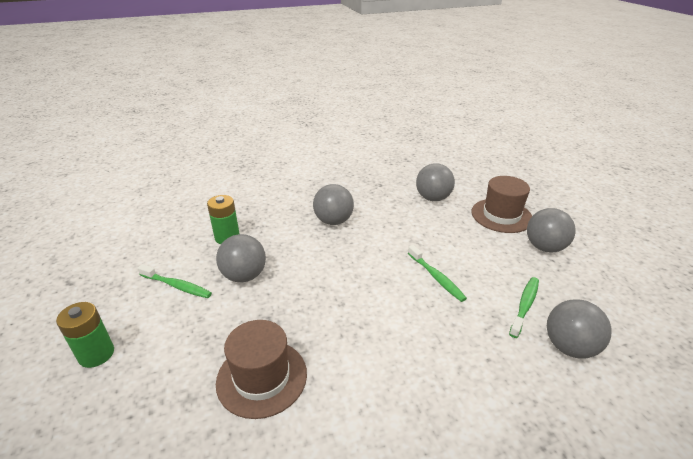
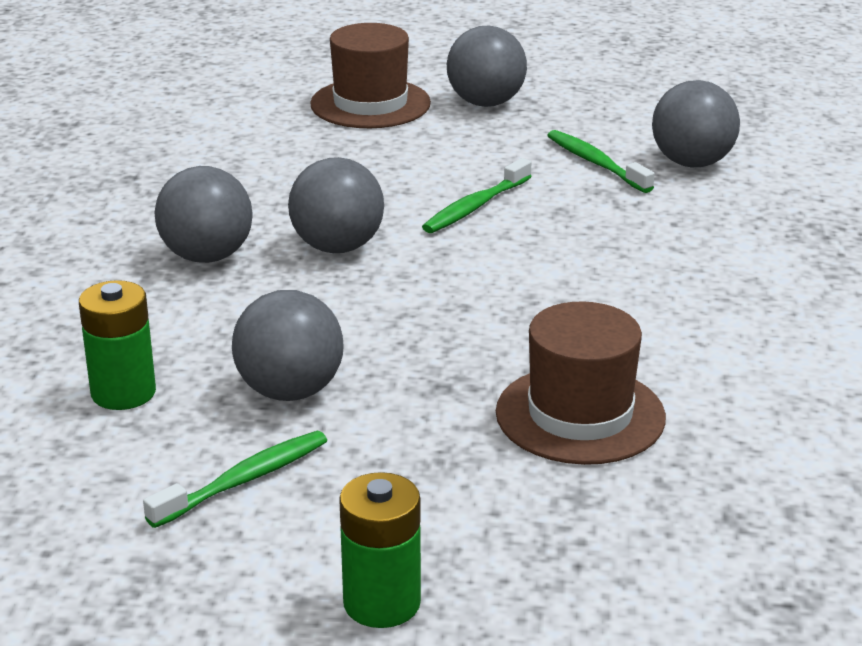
camera: 65 degrees left, 5 degrees down
green toothbrush [408,245,467,302] -> green toothbrush turned 135 degrees clockwise [422,158,532,233]
grey ball [416,163,455,201] -> grey ball moved to [288,157,384,253]

